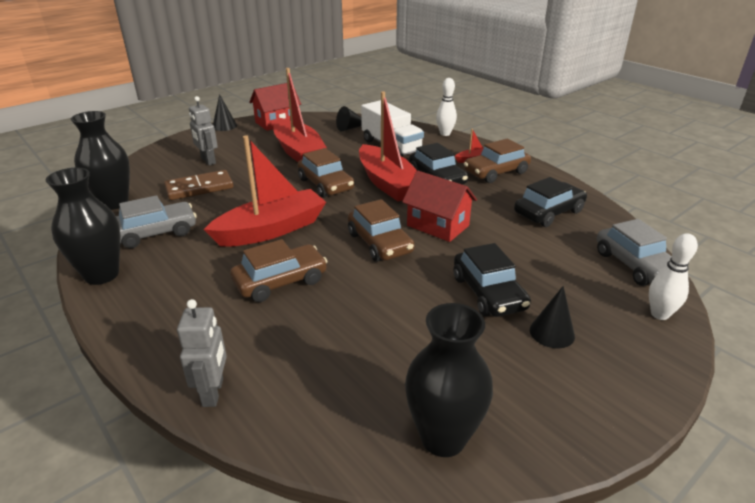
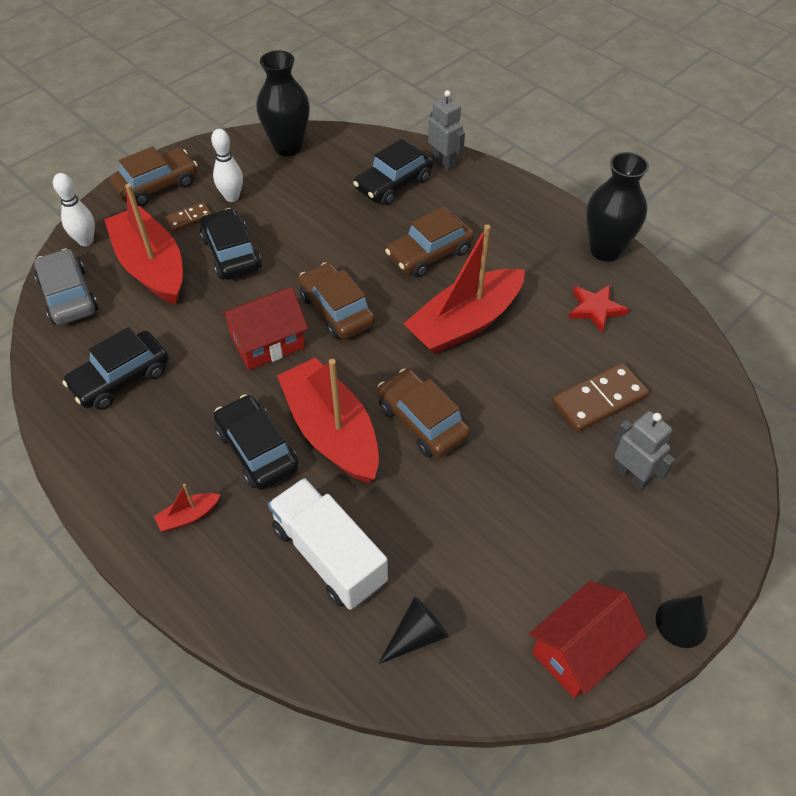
camera: 175 degrees right, 20 degrees up
black vase [71,111,130,210] -> none
grey car [116,195,197,248] -> red star [569,285,629,333]
grey robot [177,299,227,407] -> grey robot turned 150 degrees clockwise [428,90,465,171]
red boat [273,68,327,162] -> red boat moved to [104,184,183,304]
red house [402,171,477,242] -> red house turned 60 degrees counterclockwise [220,287,308,370]
white bowling pin [436,78,457,136] -> white bowling pin moved to [211,129,243,202]
brown car [464,139,531,183] -> brown car moved to [110,146,197,206]
black cone [530,286,575,348] -> brown domino [165,202,211,232]
none -> black car [353,139,433,205]

